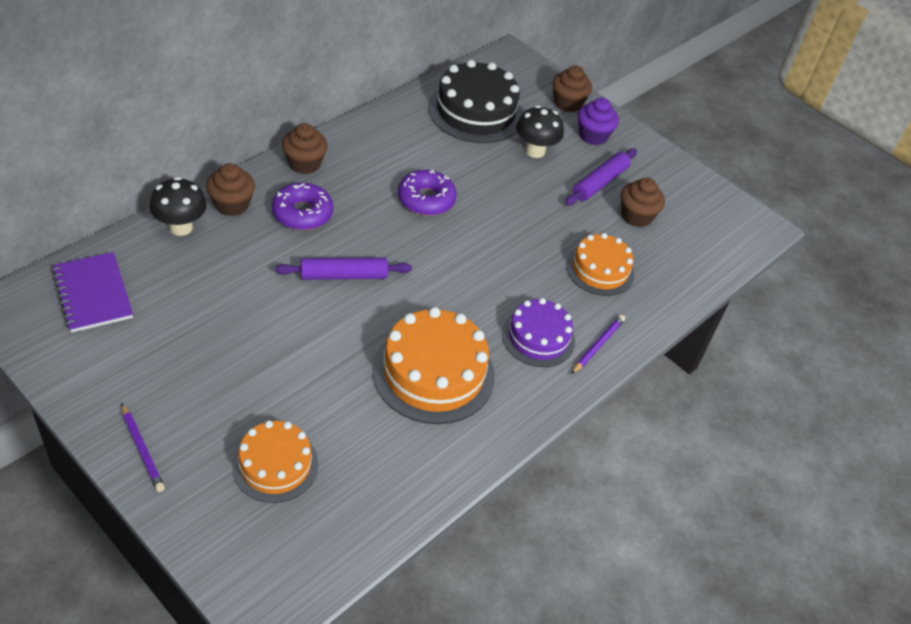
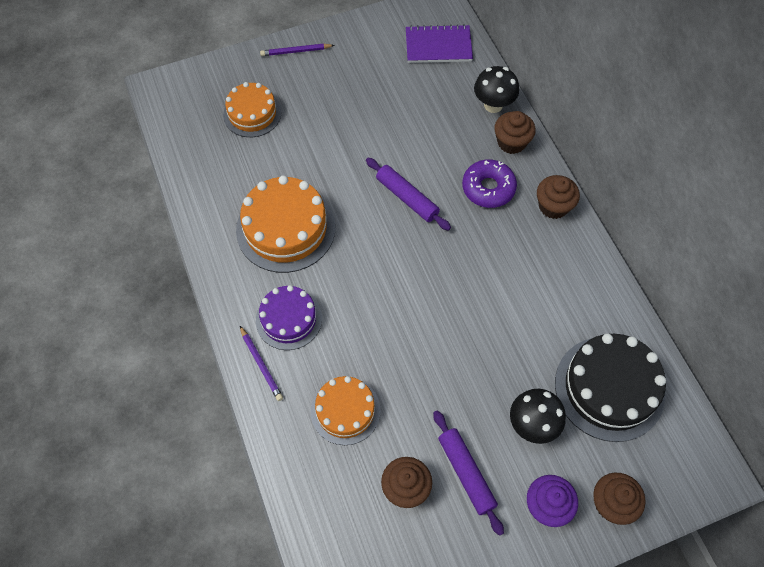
camera: 120 degrees right, 15 degrees up
purple rolling pin [275,257,412,280] -> purple rolling pin turned 60 degrees counterclockwise [366,158,451,231]
purple donut [398,170,457,216] -> none

